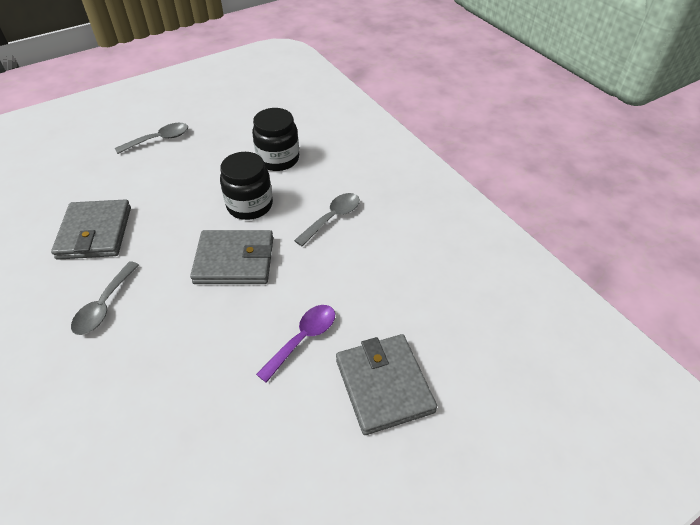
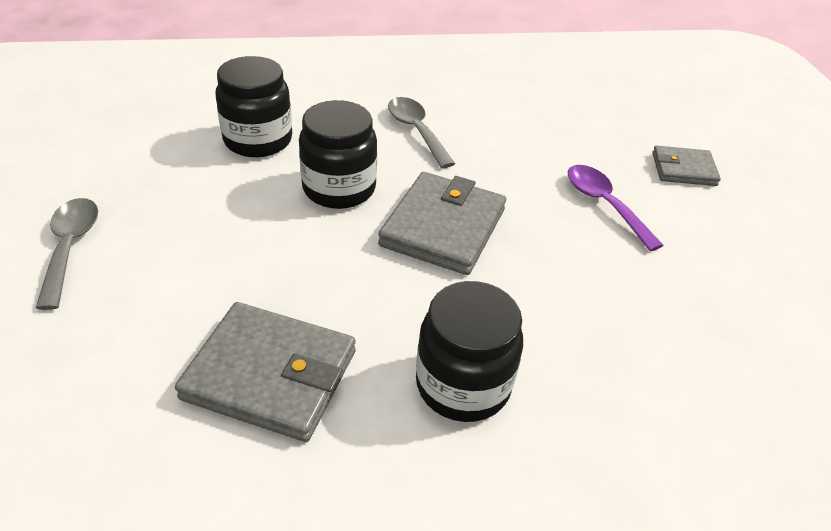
camera: 70 degrees left, 5 degrees down
grey spoon [71,261,139,335] -> black jar [416,281,523,422]
grey wallet [336,334,437,435] -> grey wallet [652,146,721,186], size x0.59

